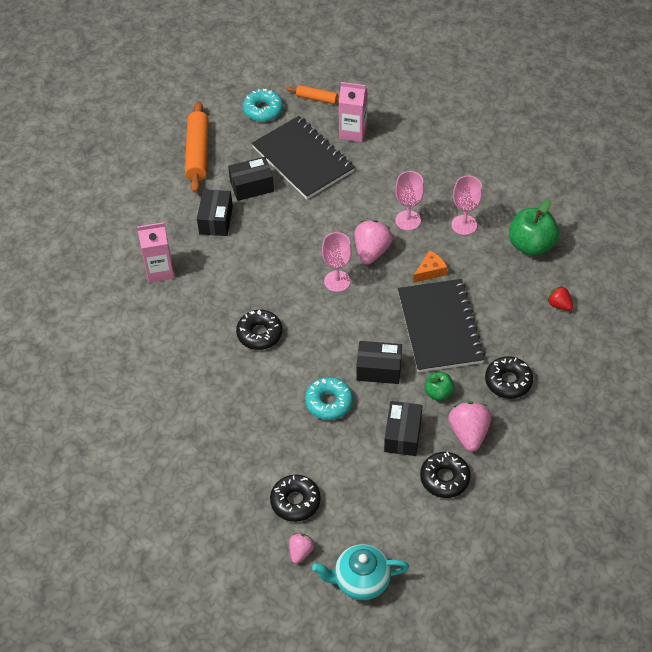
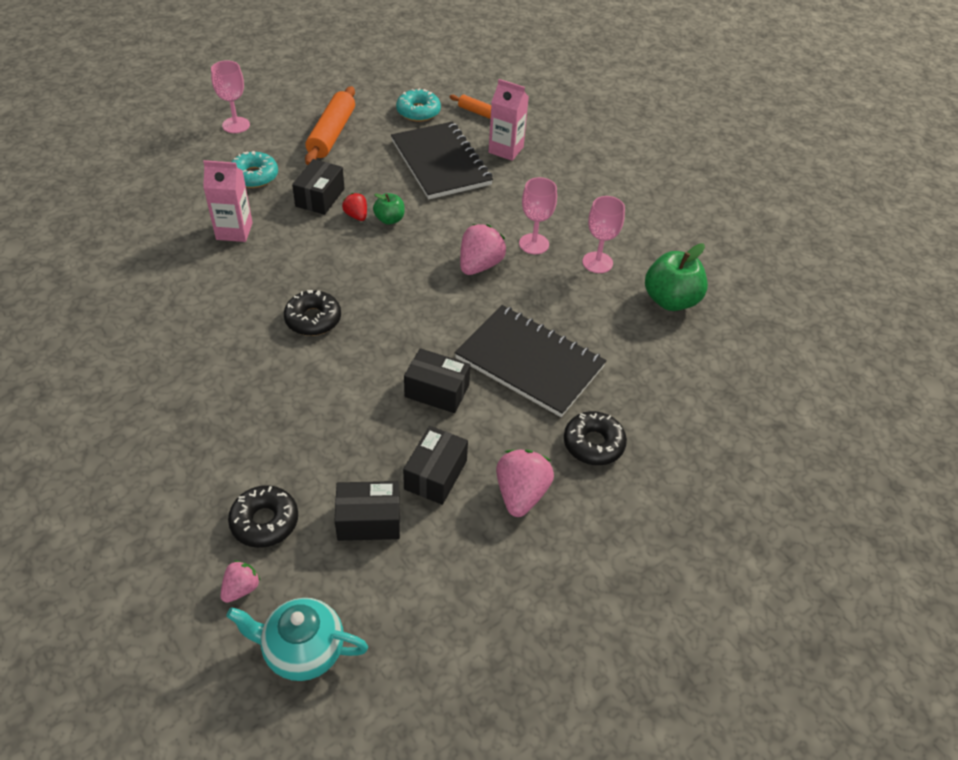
camera: 10 degrees right, 5 degrees down
black box [228,157,274,201] -> black box moved to [334,481,400,541]
turquoise donut [305,377,353,420] -> turquoise donut moved to [231,151,278,188]
pink goblet [322,232,352,292] -> pink goblet moved to [211,60,250,133]
black notebook [398,279,485,372] -> black notebook turned 60 degrees counterclockwise [454,305,607,417]
orange cheese [413,250,447,283] -> none
black donut [420,452,471,498] -> none
green apple [425,372,455,401] -> green apple moved to [373,193,405,225]
red strawberry [548,286,573,311] -> red strawberry moved to [342,193,367,221]

